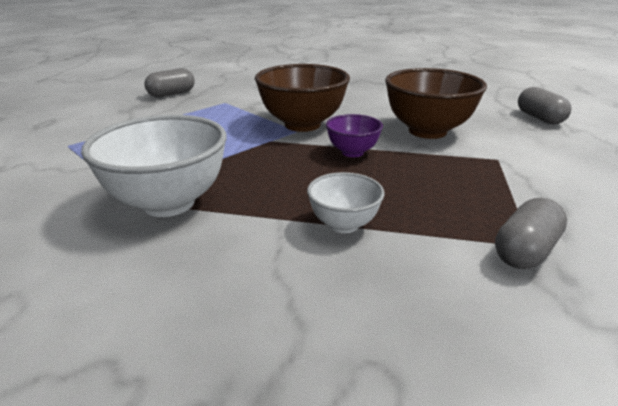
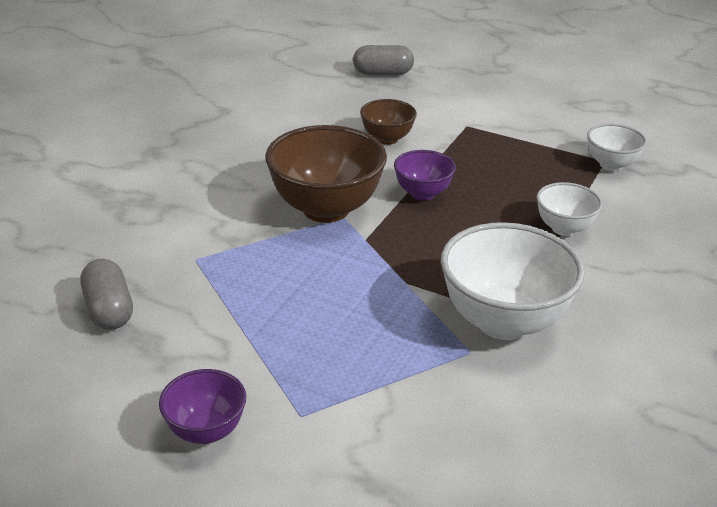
camera: 75 degrees left, 5 degrees up
brown bowl [385,68,487,139] -> brown bowl [360,99,417,145], size x0.54
grey capsule [495,198,567,269] -> white bowl [587,123,647,171]
none -> purple bowl [159,369,246,444]

